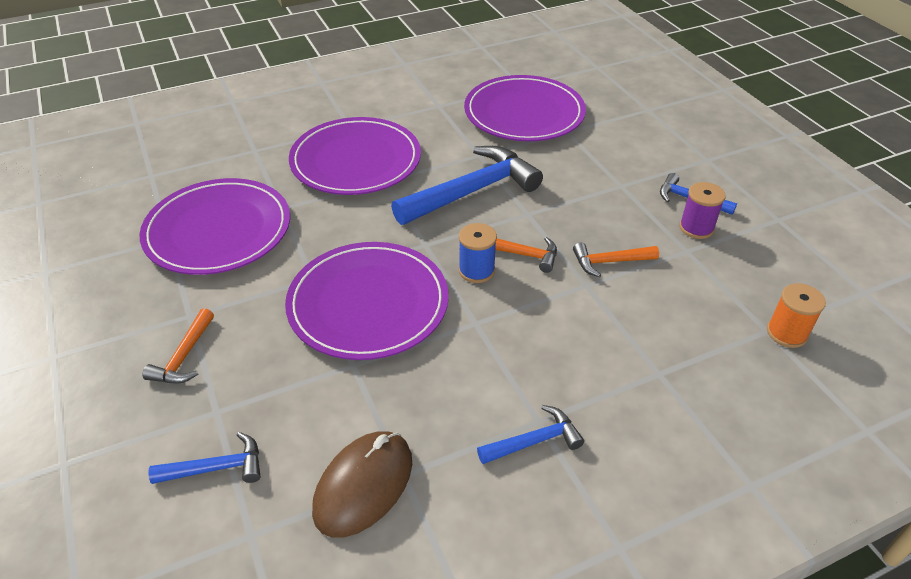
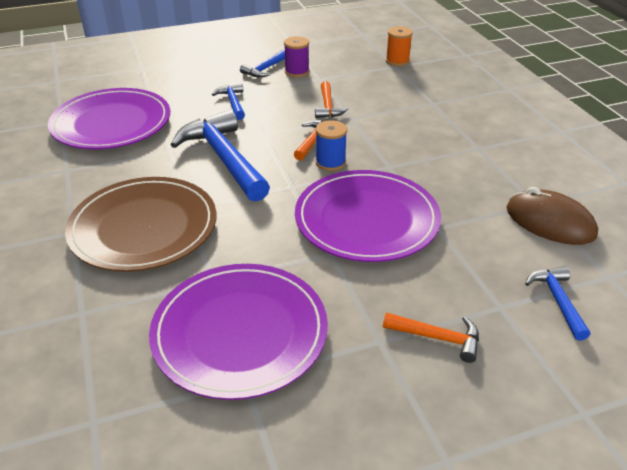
camera: 85 degrees left, 5 degrees down
purple plate [289,117,421,195] -> brown plate [65,177,216,272]
blue hammer [477,405,584,464] -> blue hammer moved to [212,83,245,120]

